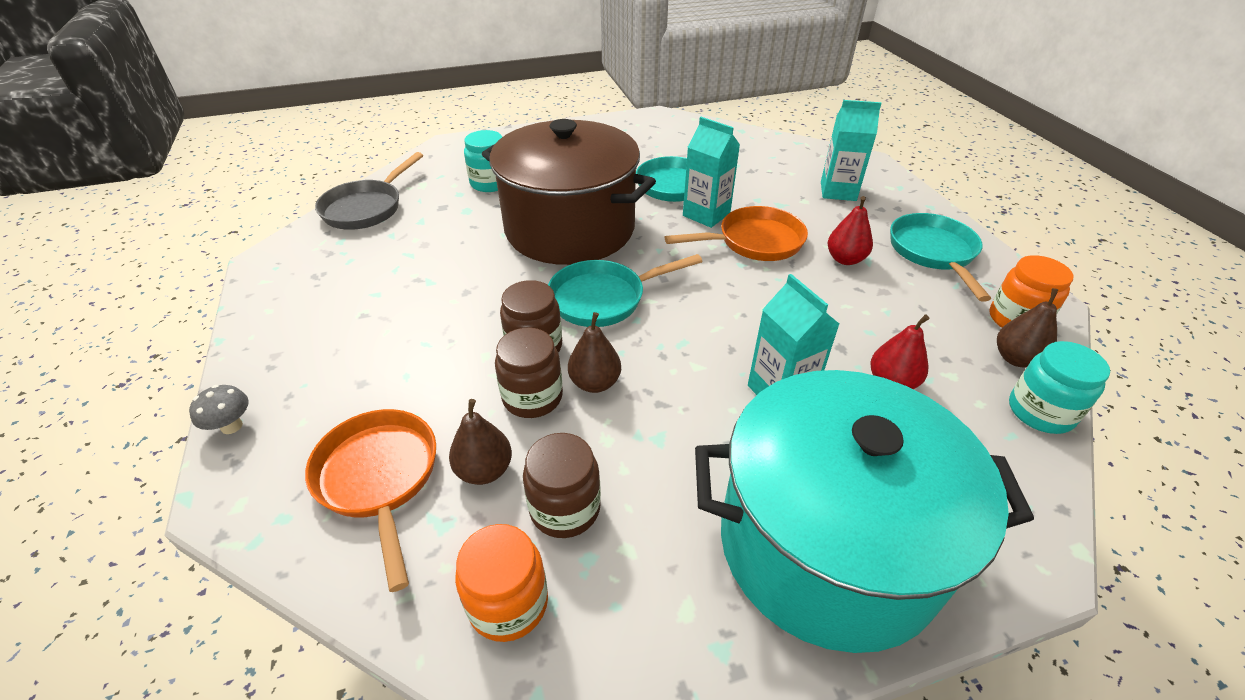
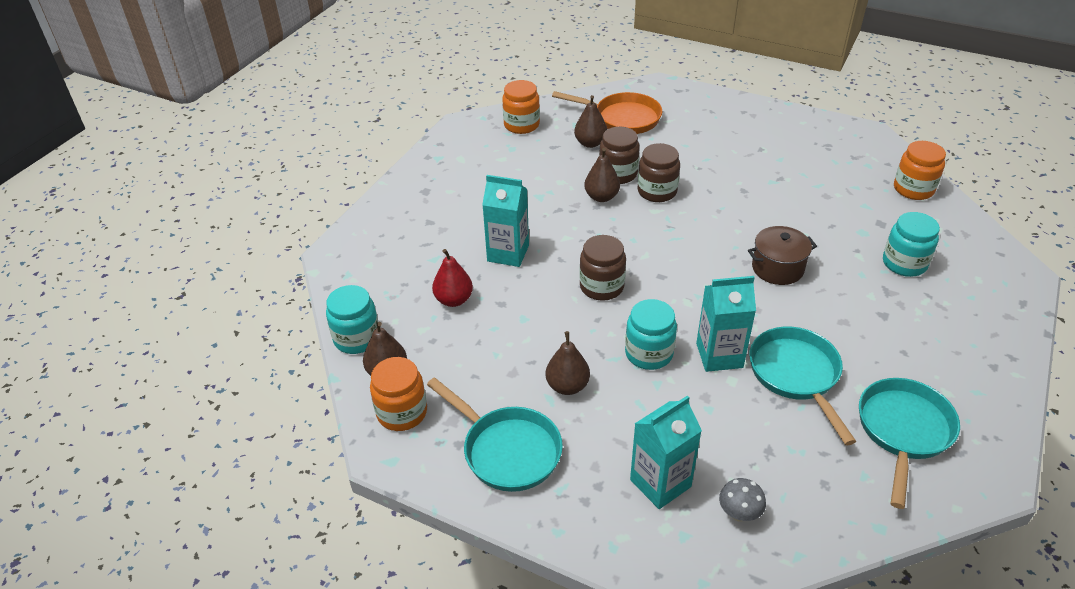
camera: 135 degrees right, 0 degrees up
grey mushroom [189,385,249,434] -> grey mushroom moved to [719,478,766,522]
grey pan [315,152,423,230] -> orange jar [894,141,946,200]
brown pot [482,119,656,265] -> brown pot [748,226,817,285], size x0.41
brown jar [523,433,601,538] -> brown jar moved to [579,235,626,301]
turquoise pan [548,254,702,327] -> turquoise pan moved to [859,378,960,509]
orange pan [665,206,808,261] -> turquoise jar [625,299,677,370]
turquoise pot [695,370,1034,653] -> none
red pear [827,196,873,265] -> brown pear [546,331,590,395]

